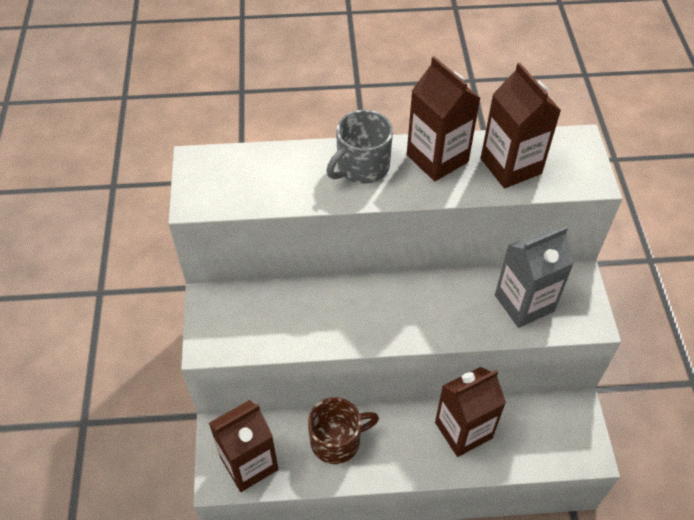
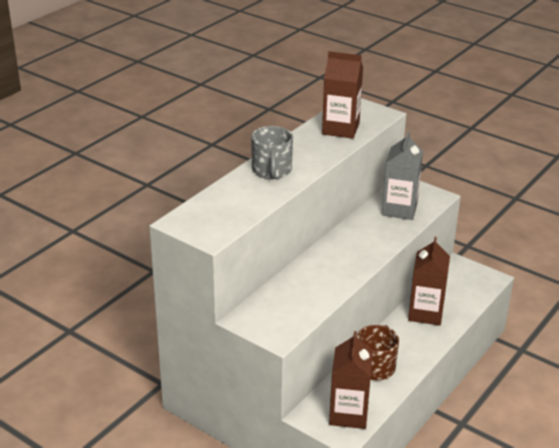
camera: 50 degrees left, 20 degrees down
brown carton [407,56,480,181] -> none

